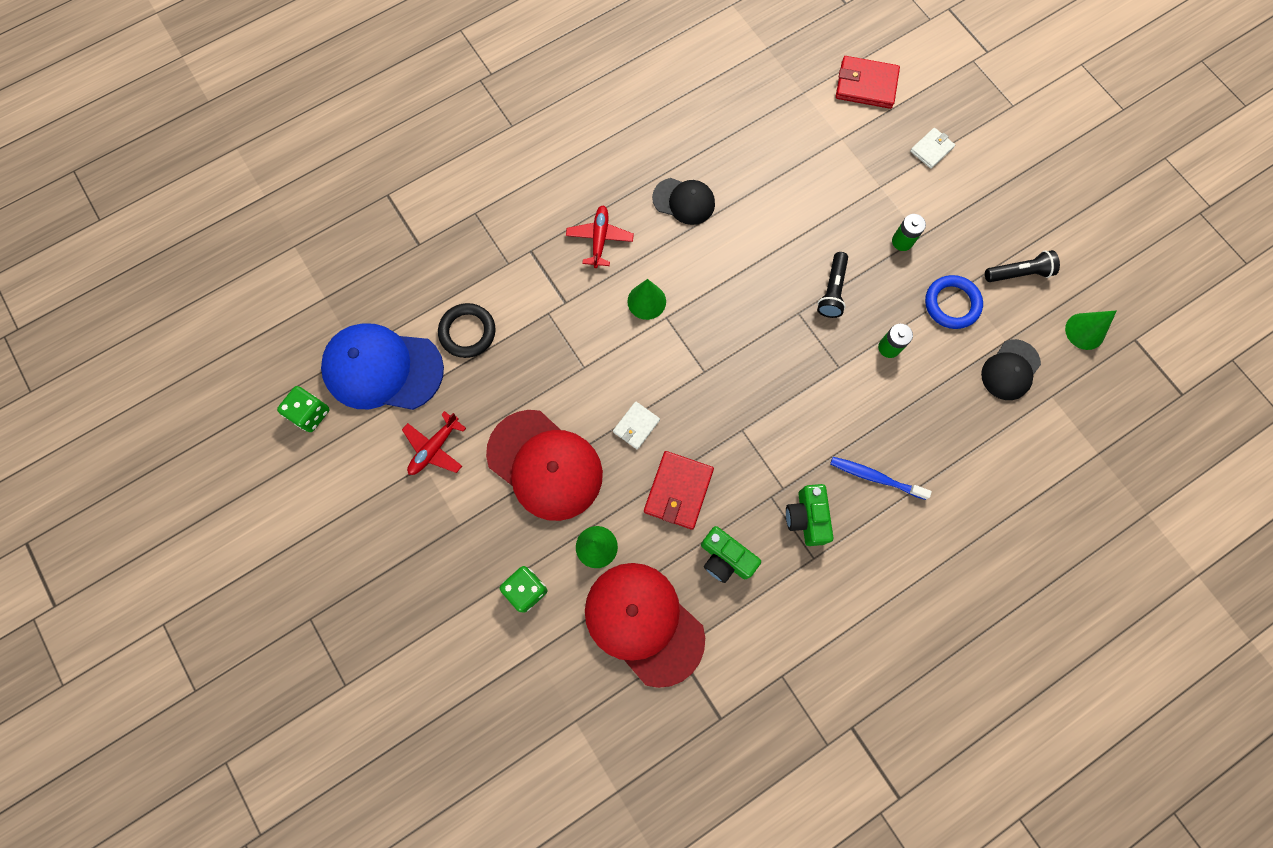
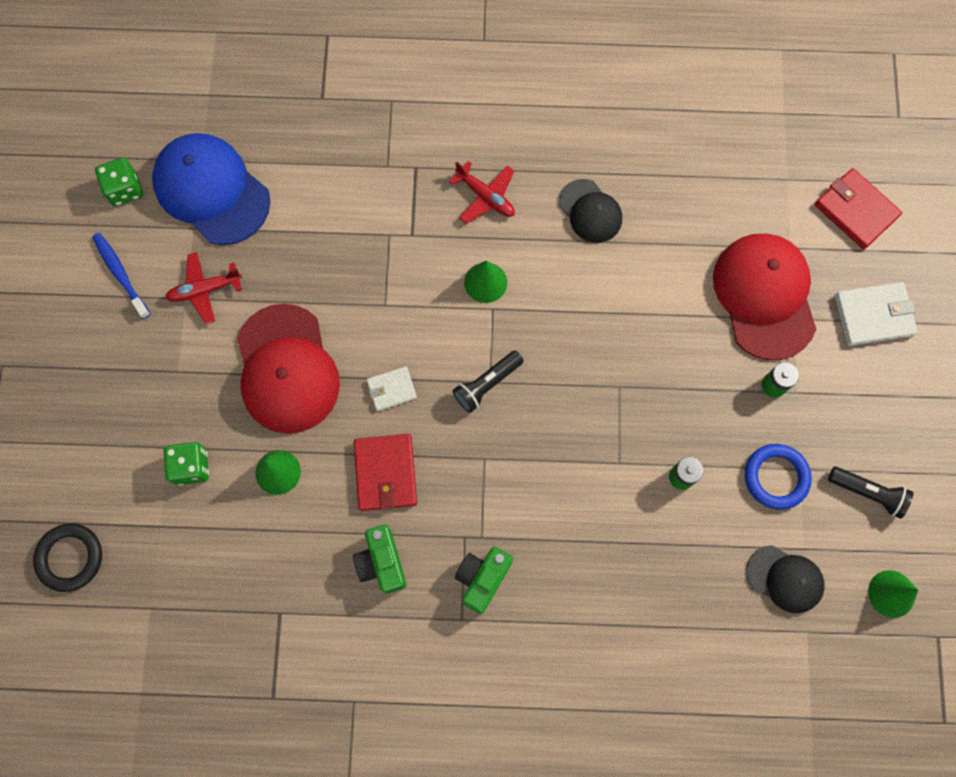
camera: 35 degrees right, 0 degrees up
black ring [438,303,496,358] -> black ring moved to [33,523,102,592]
red plane [566,206,634,268] -> red plane turned 90 degrees clockwise [449,161,515,224]
red cap [585,563,705,688] -> red cap moved to [713,234,816,360]
red wallet [644,451,714,530] -> red wallet turned 60 degrees counterclockwise [354,434,417,511]
black flashlight [817,252,848,318] -> black flashlight moved to [453,351,524,413]
blue toothbrush [830,457,932,500] -> blue toothbrush moved to [92,233,150,319]
white wallet [910,128,955,169] -> white wallet [835,282,918,346], size x1.65
black cap [981,339,1041,400] -> black cap turned 135 degrees counterclockwise [746,545,825,613]

